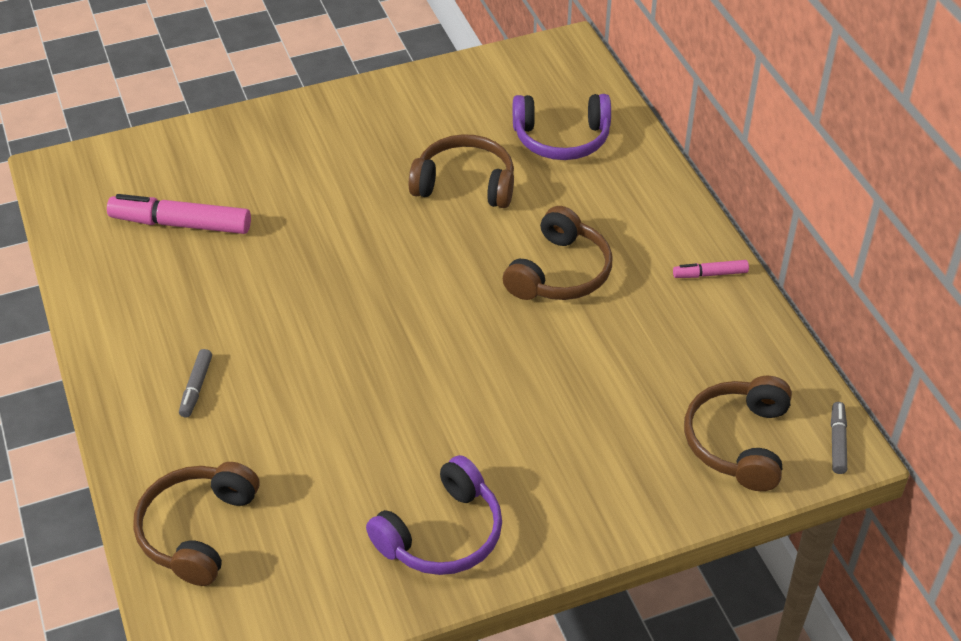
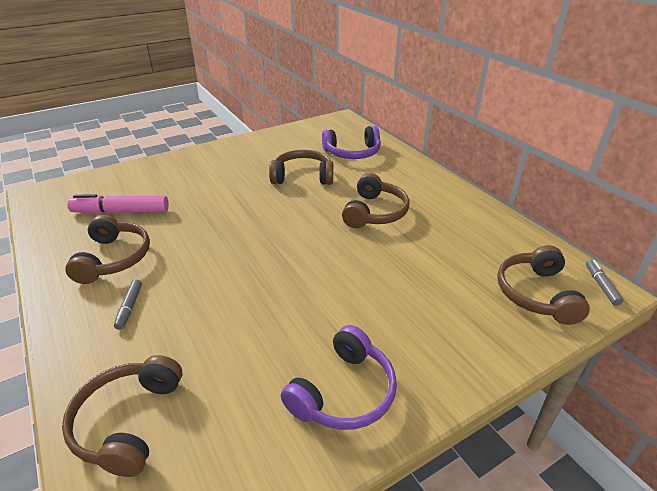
camera: 10 degrees left, 10 degrees down
pink marker [673,260,749,278] -> none
none -> brown headphones [65,215,150,284]

